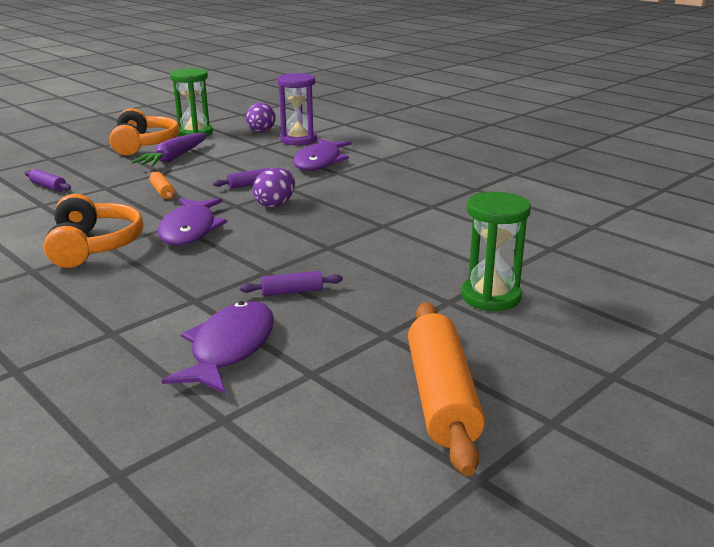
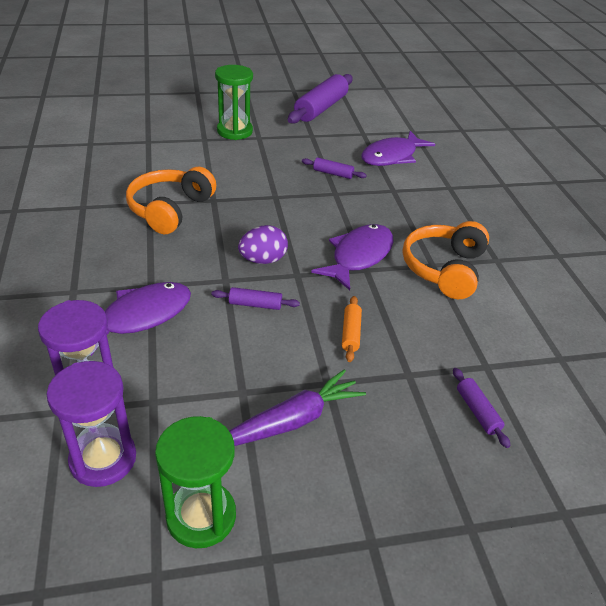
camera: 150 degrees left, 15 degrees up
orange headphones [110,108,180,156] -> orange headphones moved to [126,167,216,234]
purple egg [246,103,276,132] -> purple hourglass [46,361,136,487]
orange rolling pin [408,302,485,476] -> purple rolling pin [288,74,353,124]

